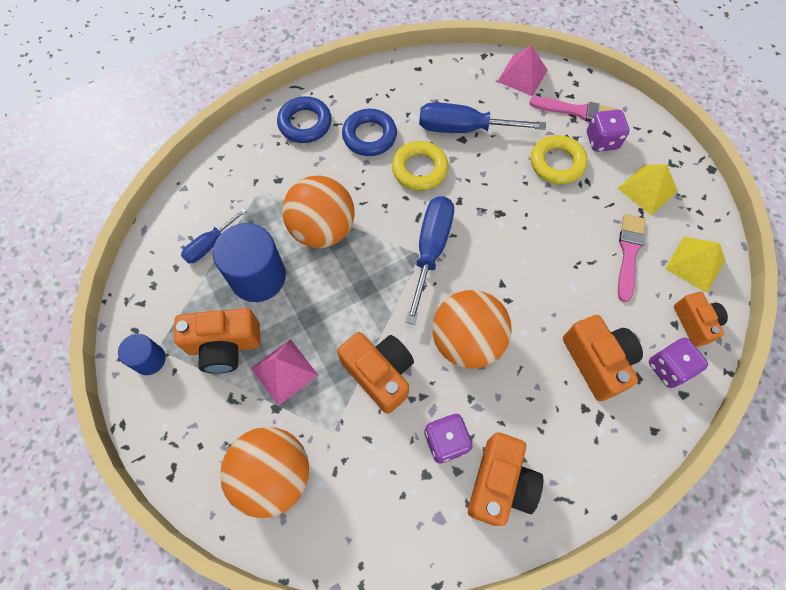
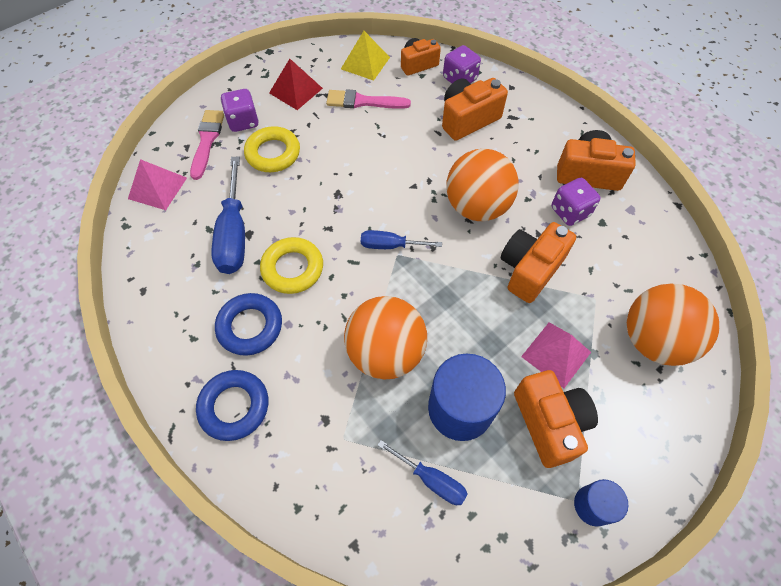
camera: 100 degrees left, 5 degrees down
blue screwdriver [406,196,454,325] -> blue screwdriver [361,230,442,249], size x0.58
yellow pyramid [618,164,678,216] -> red pyramid [269,59,323,110]

